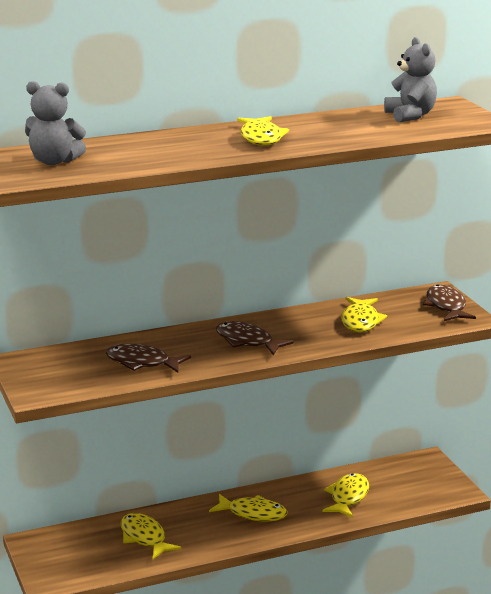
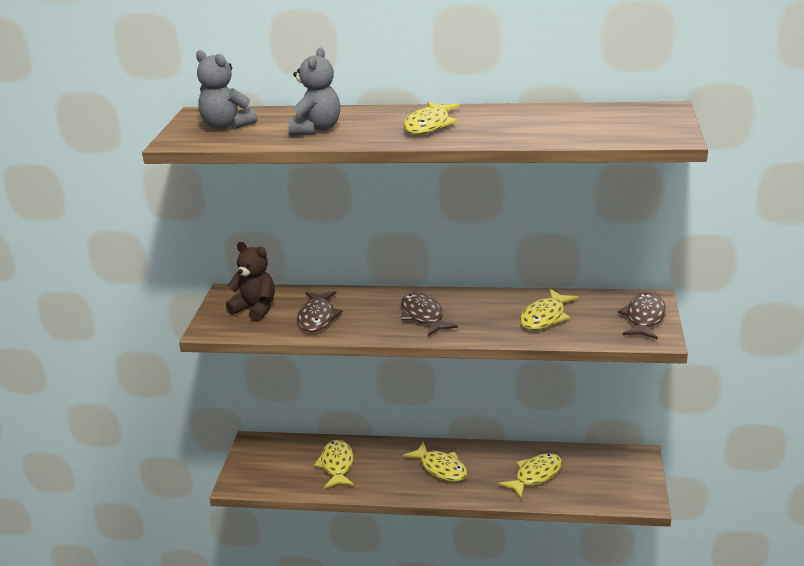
camera: 30 degrees right, 5 degrees up
brown fish [106,343,191,373] -> brown fish turned 135 degrees counterclockwise [297,291,343,332]
grey teddy bear [384,37,437,122] -> grey teddy bear moved to [288,48,340,136]
none -> brown teddy bear [226,242,275,322]

